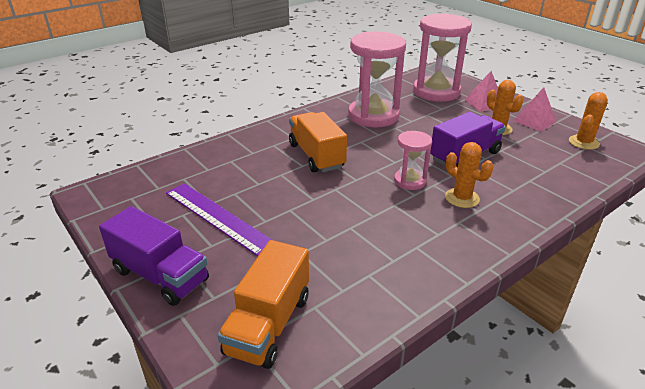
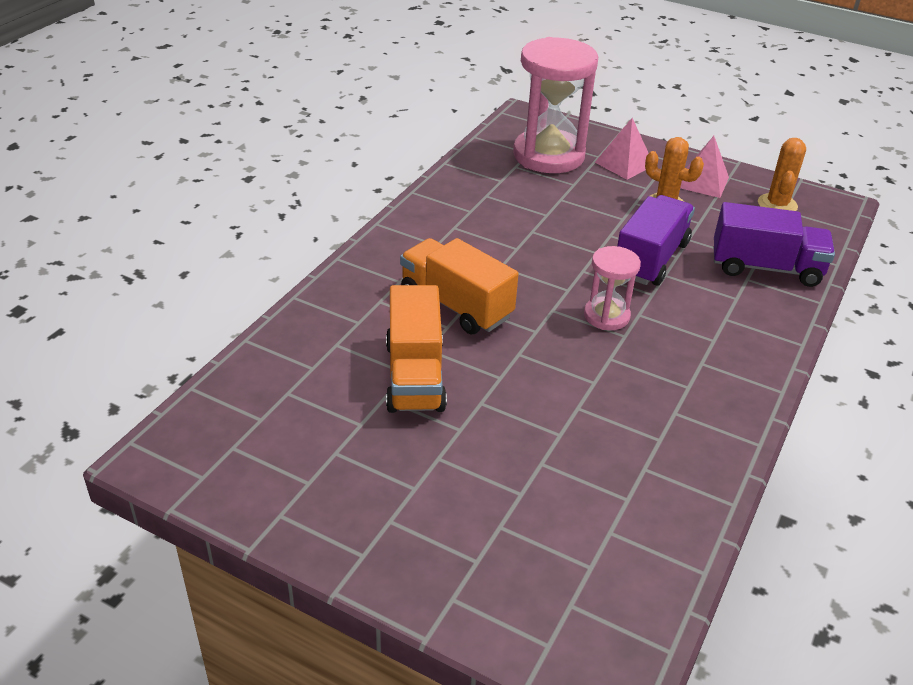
camera: 25 degrees left, 5 degrees up
purple truck [99,206,209,306] -> purple truck moved to [714,202,835,287]
purple ruler [166,183,272,256] -> none
orange truck [218,240,309,369] -> orange truck moved to [386,285,447,413]
pink hourglass [348,32,406,127] -> none
orange cactus [445,142,493,208] -> none

